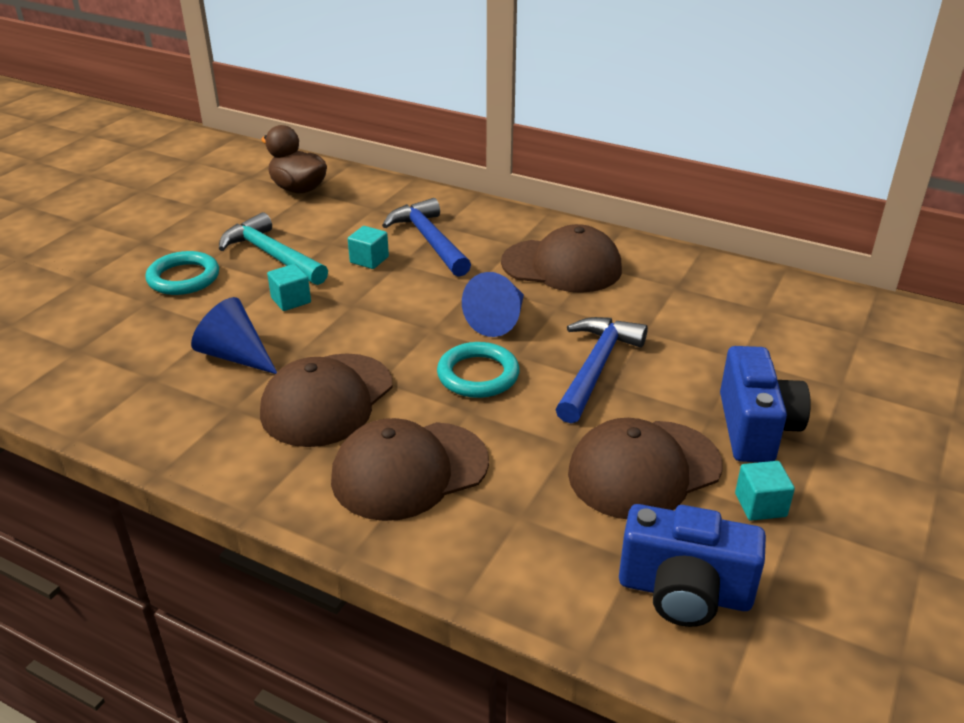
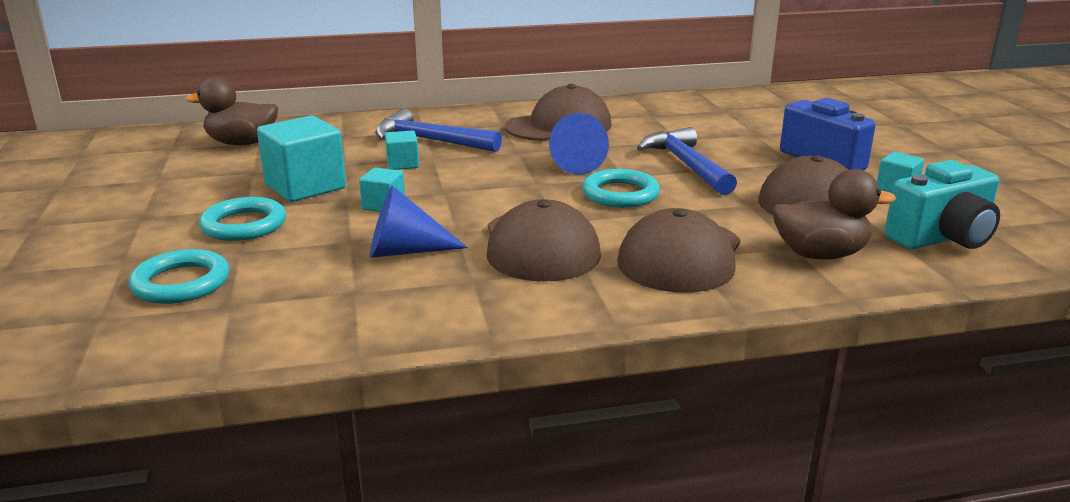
camera: 40 degrees left, 10 degrees down
turquoise hammer [219,212,328,285] -> turquoise cube [257,115,346,202]
blue camera [619,504,766,627] -> turquoise camera [885,160,1000,249]
none -> turquoise ring [129,249,230,304]
none -> brown duck [772,169,896,260]

